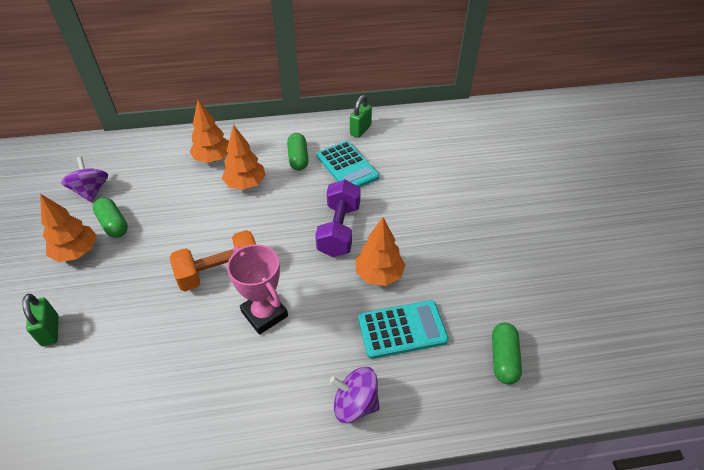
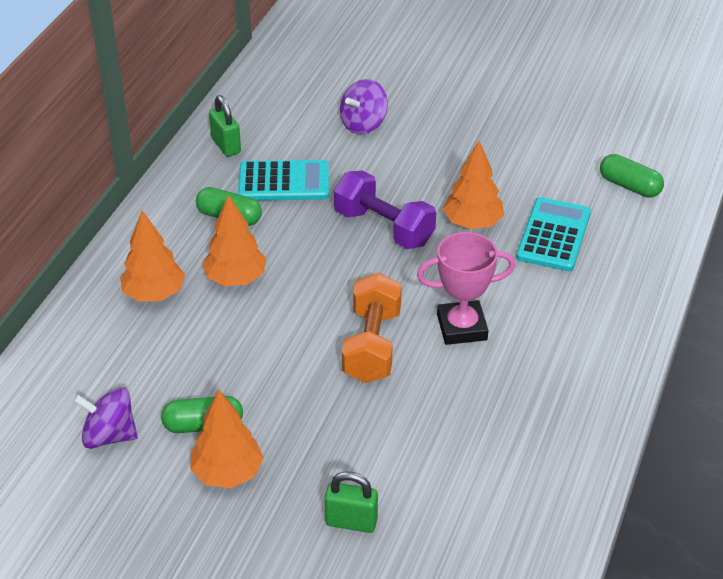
camera: 60 degrees left, 5 degrees down
purple spinning top [330,367,380,423] -> purple spinning top moved to [340,79,388,134]

